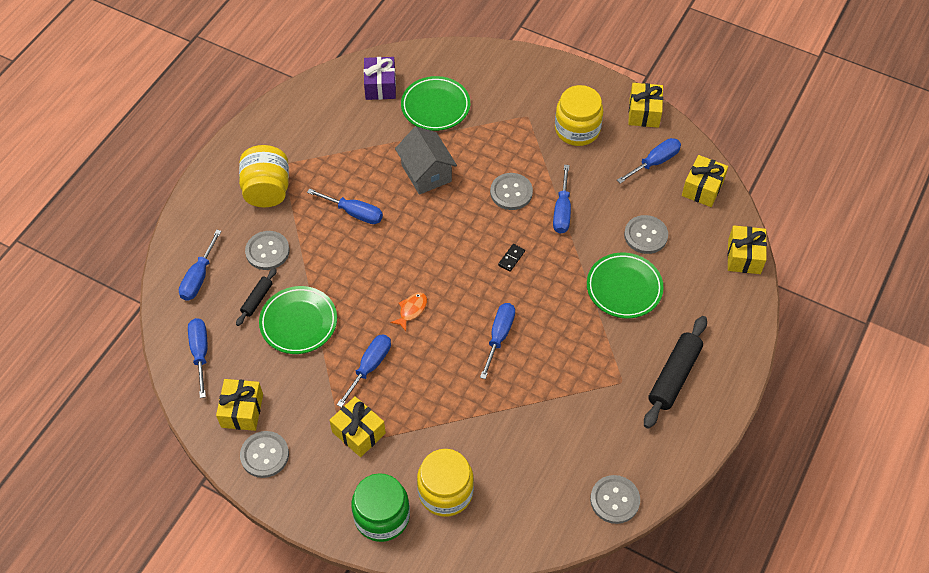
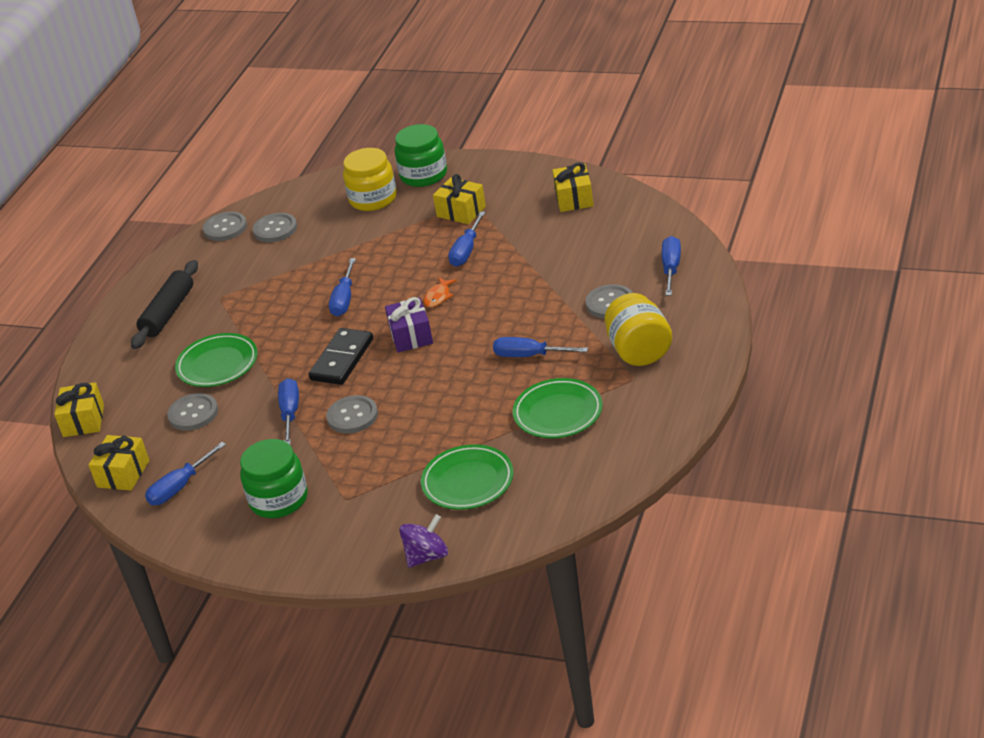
camera: 175 degrees right, 20 degrees down
blue screwdriver [188,318,207,398] -> none
black rolling pin [236,268,277,326] -> none
grey button [240,431,289,478] -> grey button moved to [253,213,297,242]
green plate [259,286,337,354] -> green plate moved to [513,378,603,438]
purple gift [364,57,396,100] -> purple gift moved to [385,297,433,353]
grey house [395,127,457,195] -> none
black domino [498,244,525,272] -> black domino [309,328,373,385], size x2.31
yellow jar [555,85,604,146] -> green jar [240,439,308,518]
yellow gift [628,83,663,128] -> none
none -> purple spinning top [399,514,448,568]

